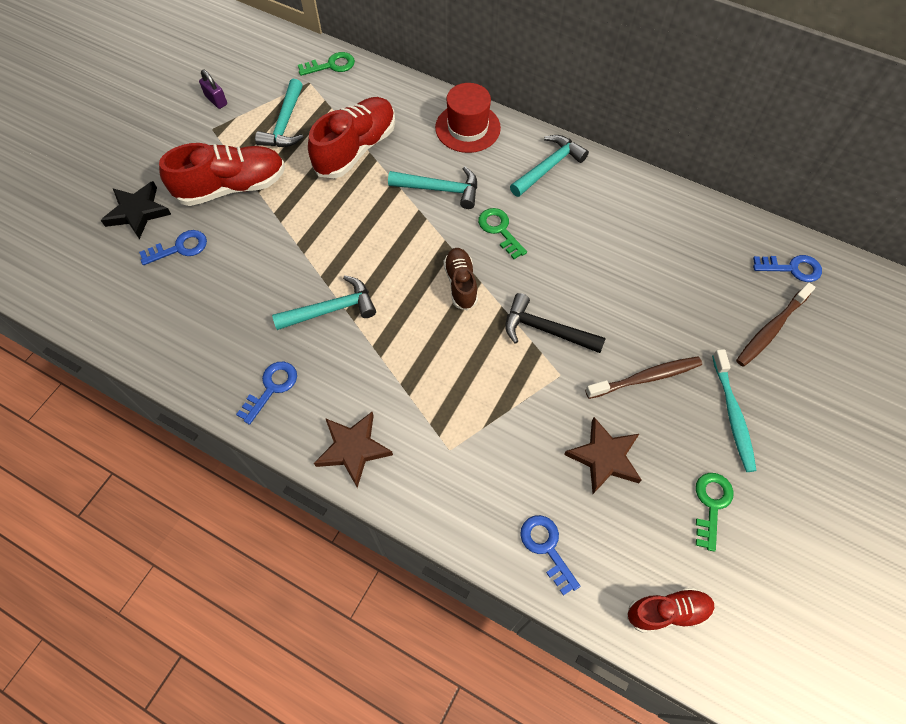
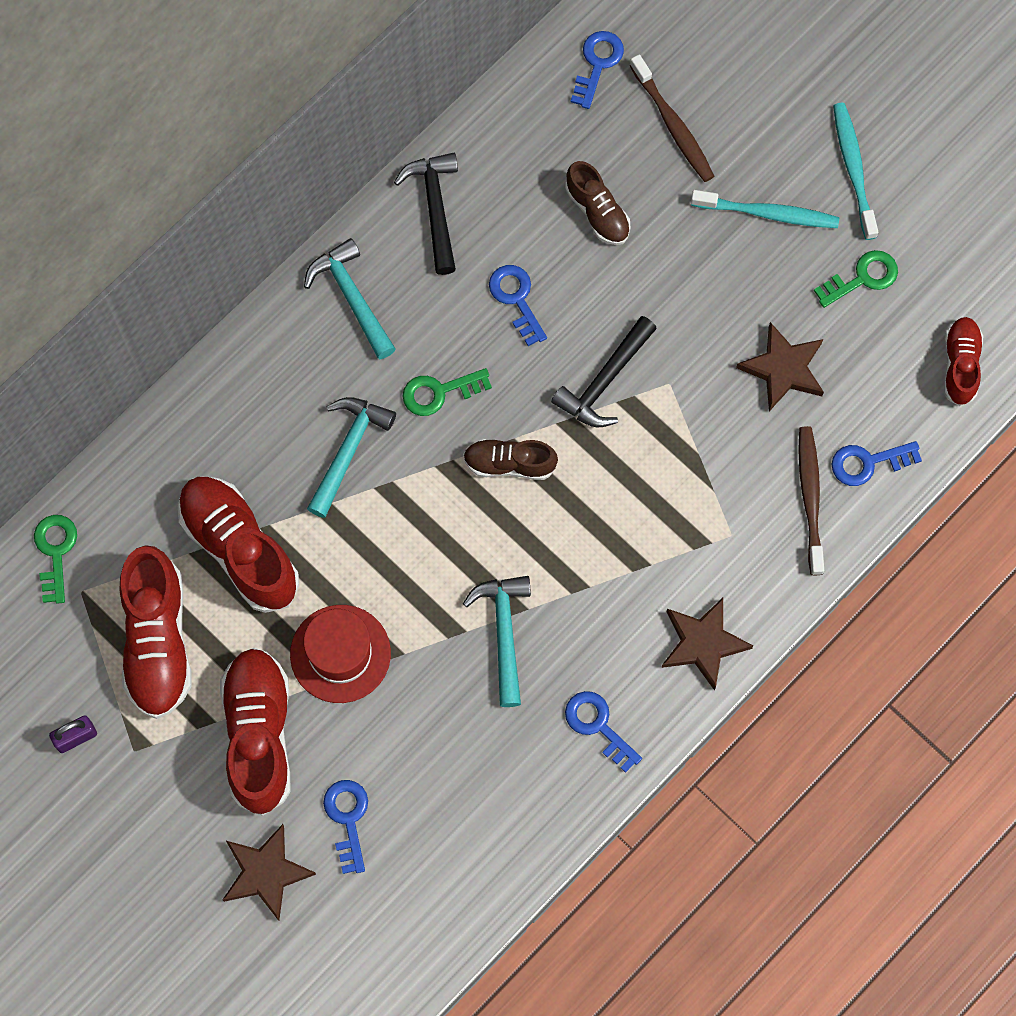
camera: 75 degrees left, 10 degrees up
black star [101,181,171,239] -> brown star [223,824,316,921]
turquoise hammer [255,79,304,147] -> red shoe [119,545,192,719]
red hat [435,83,501,153] -> red hat moved to [290,605,391,703]
brown toothbrush [585,356,702,399] -> brown toothbrush moved to [798,426,824,575]
green key [696,473,734,552] -> green key turned 120 degrees clockwise [814,250,898,308]
none -> black hammer [394,153,458,275]
none -> blue key [489,265,547,346]
none -> brown shoe [565,161,630,245]
none -> turquoise toothbrush [833,103,878,240]

